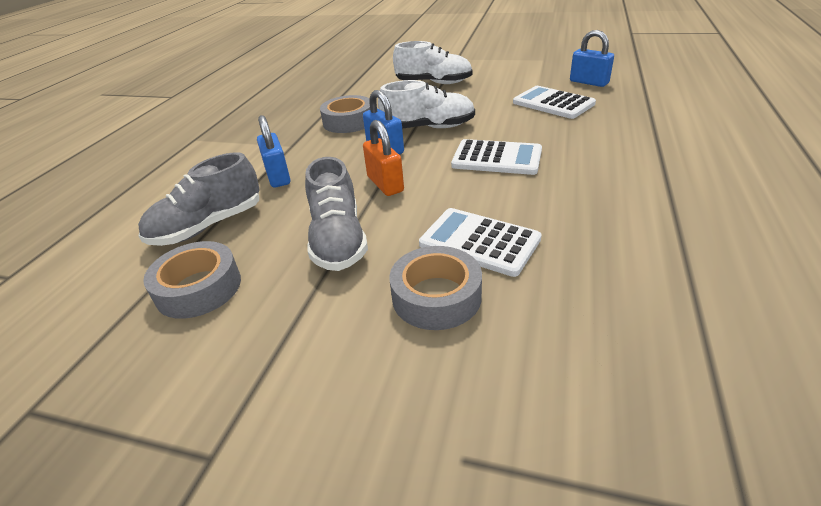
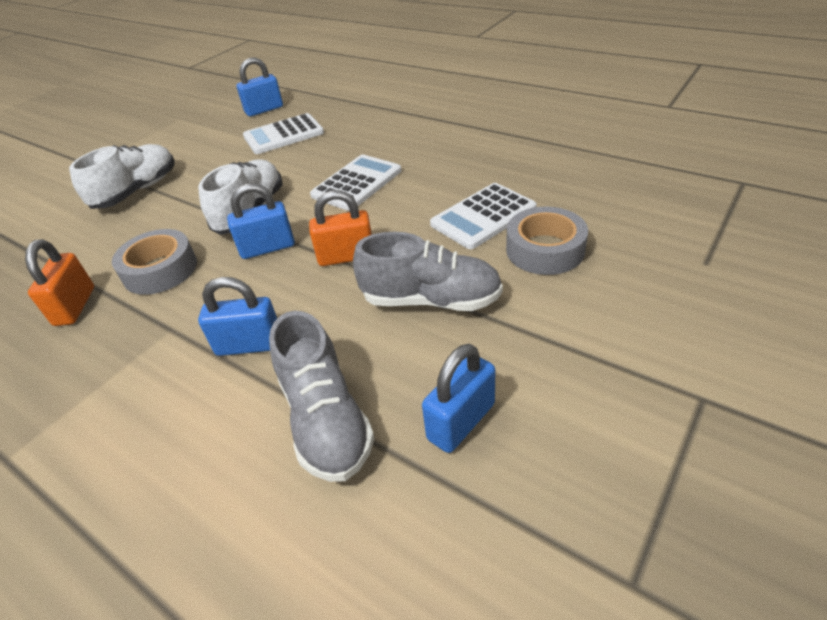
camera: 70 degrees left, 5 degrees up
grey tape [143,241,241,319] -> blue padlock [422,343,495,453]
none -> orange padlock [25,239,94,326]

